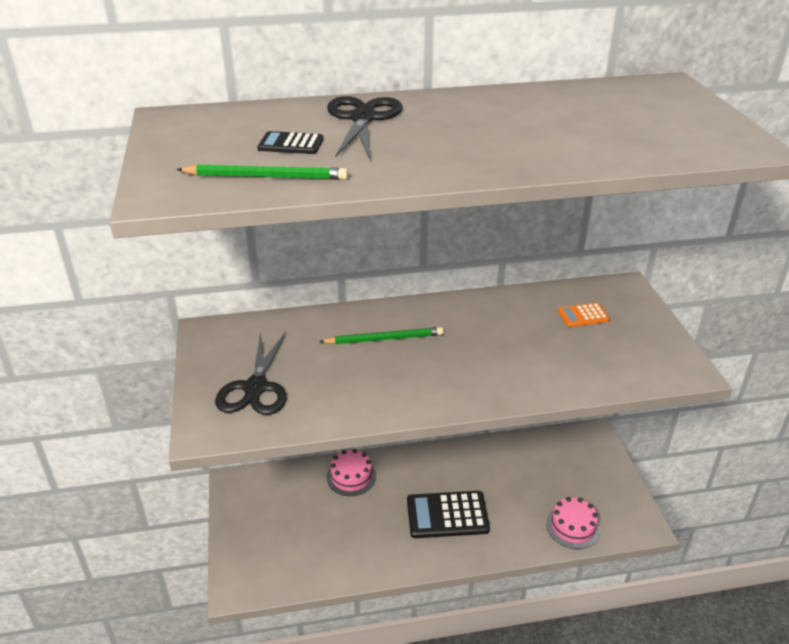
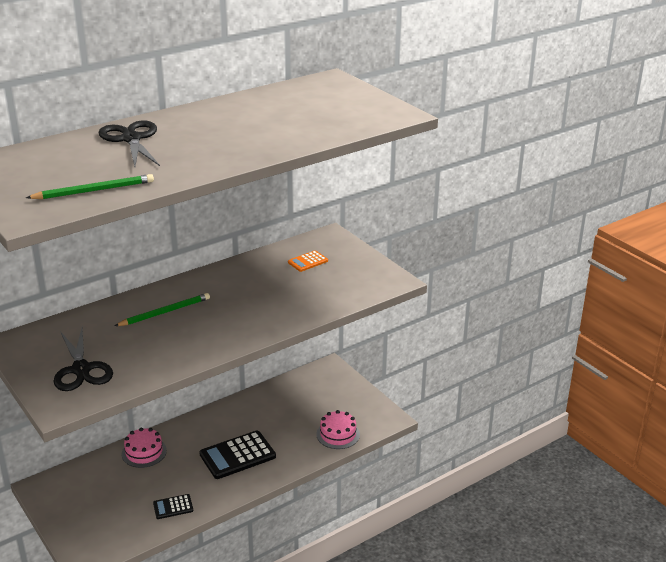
camera: 25 degrees left, 5 degrees down
black calculator [257,131,323,154] -> black calculator moved to [153,494,193,519]

